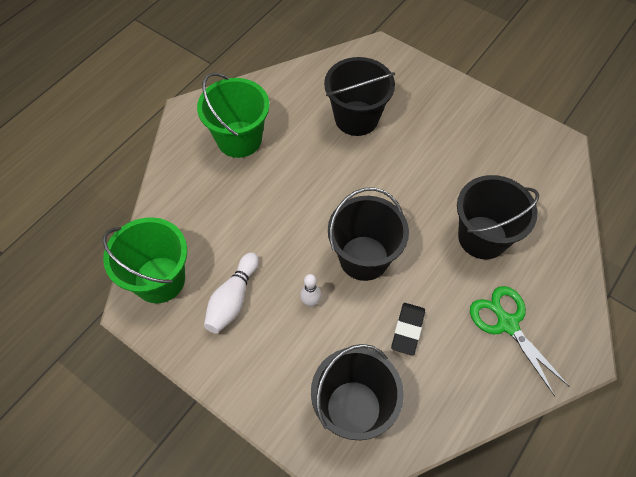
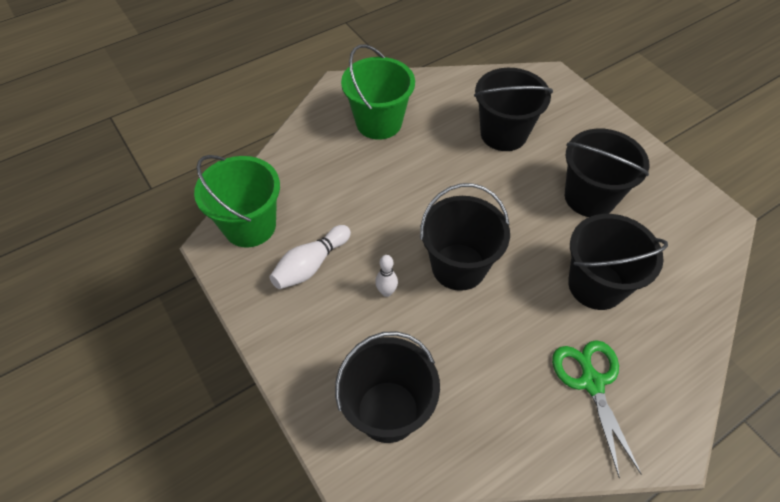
camera: 20 degrees right, 5 degrees down
black eraser [391,303,425,356] -> none
none -> black bucket [565,129,649,217]

